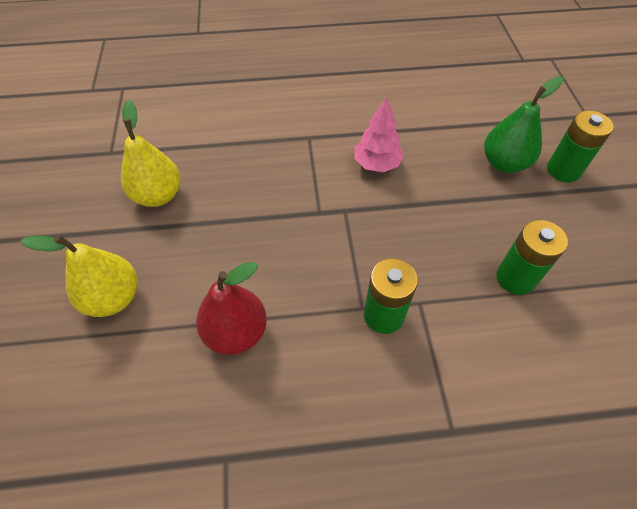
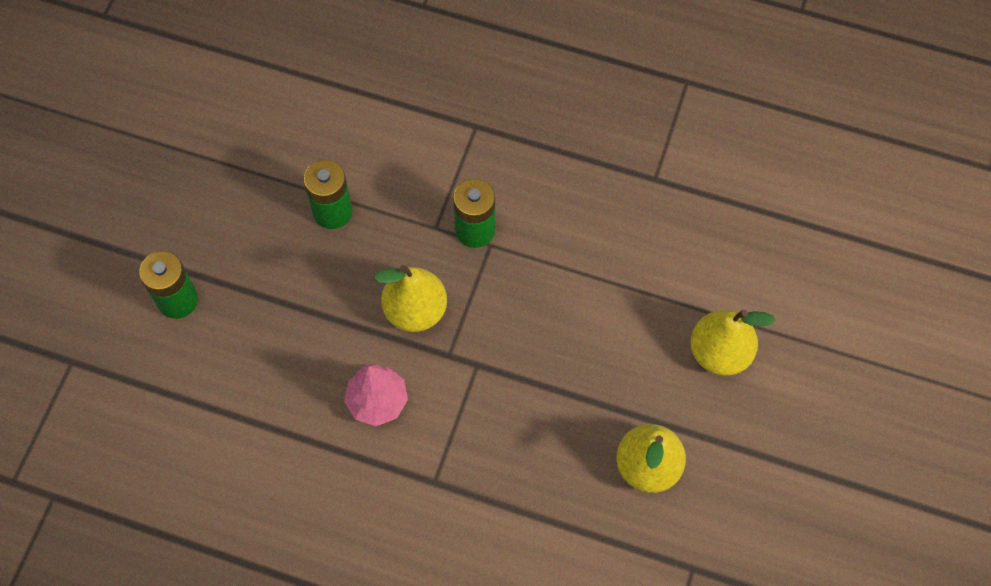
camera: 155 degrees left, 10 degrees up
red pear [196,262,267,355] -> none
green pear [484,76,563,173] -> none
none -> yellow pear [374,265,447,332]

